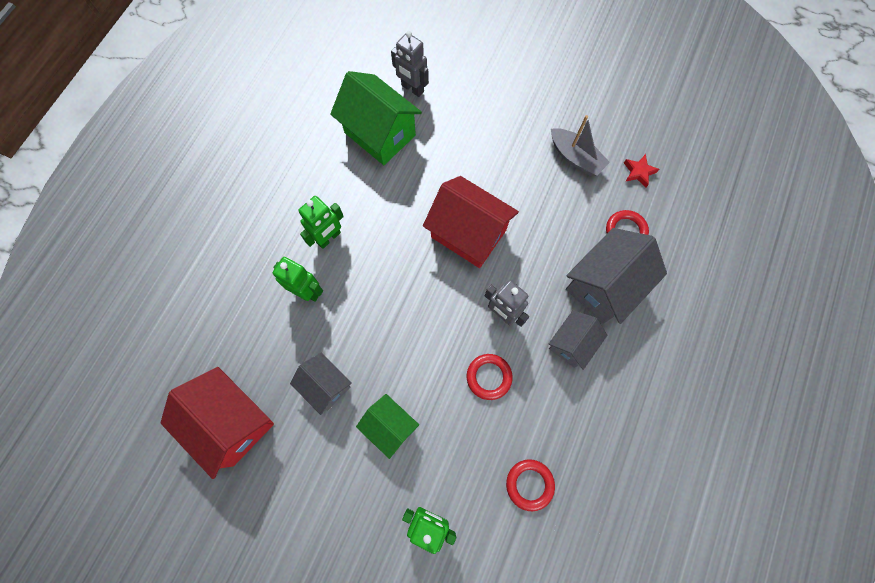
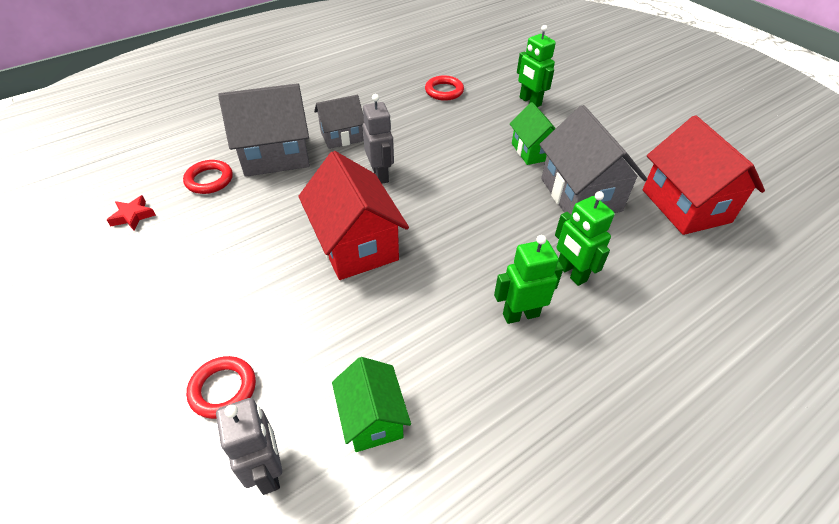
camera: 150 degrees left, 25 degrees down
grey house [290,353,352,415] -> grey house [539,105,647,214], size x1.67
green house [330,71,422,165] -> green house [332,357,411,452], size x0.60
red ring [467,354,513,400] -> red ring moved to [186,356,256,419]
grey boat [551,115,610,176] -> none

